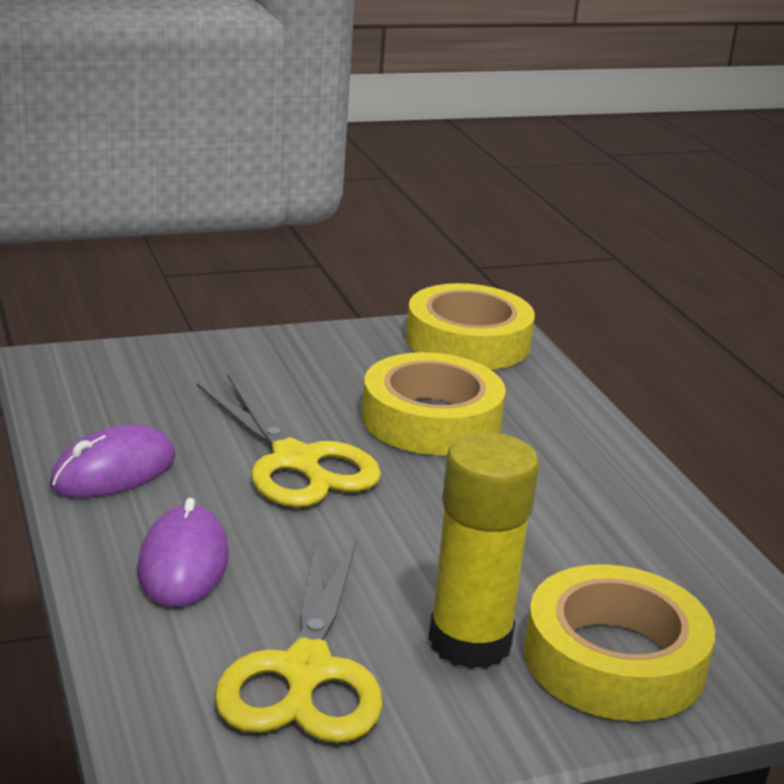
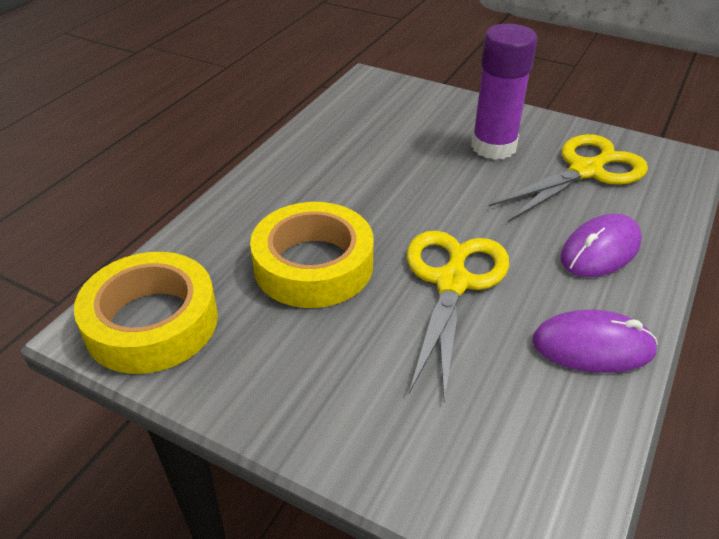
camera: 130 degrees left, 15 degrees up
yellow glue stick [428,432,539,669] -> purple glue stick [471,24,537,160]
yellow tape [524,564,715,721] -> none

